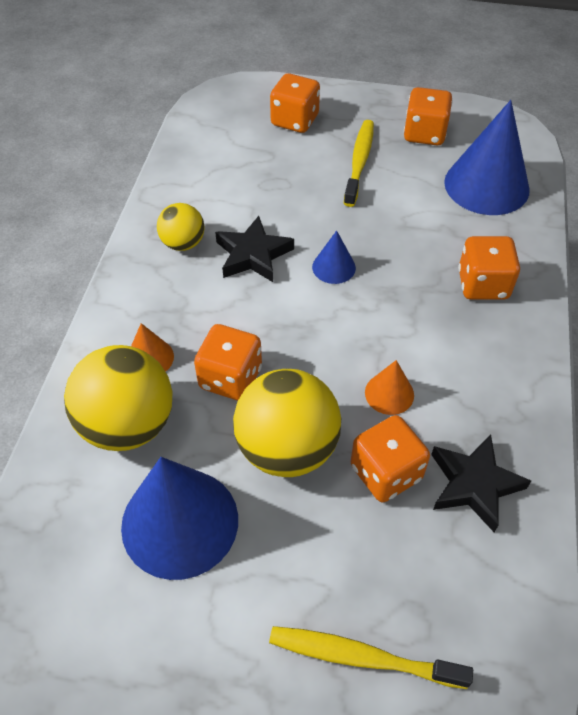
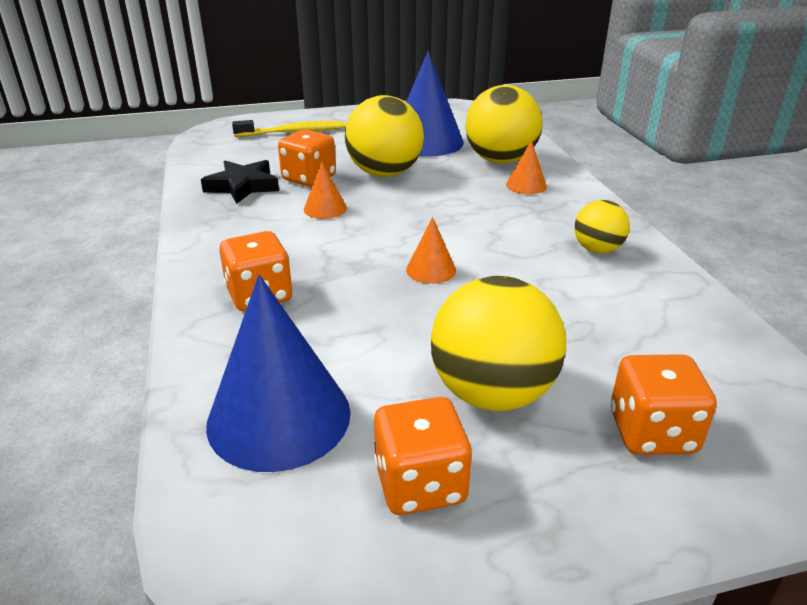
camera: 155 degrees right, 20 degrees down
orange dice [194,324,262,401] -> none
black star [215,216,294,282] -> none
blue cone [312,230,356,284] -> orange cone [406,217,456,284]
yellow toothbrush [344,120,374,207] -> yellow ball [431,276,566,411]

